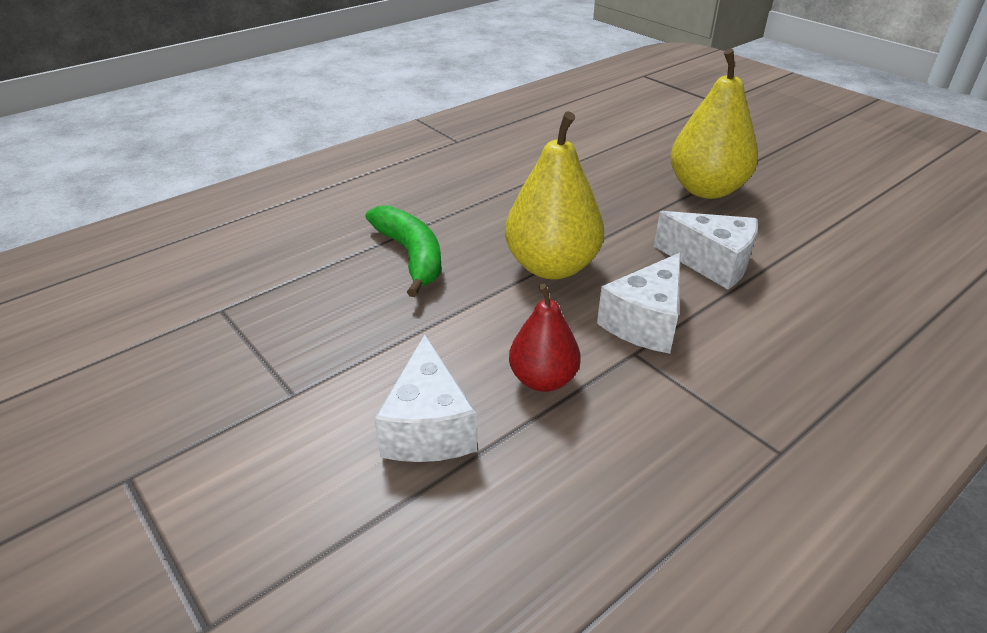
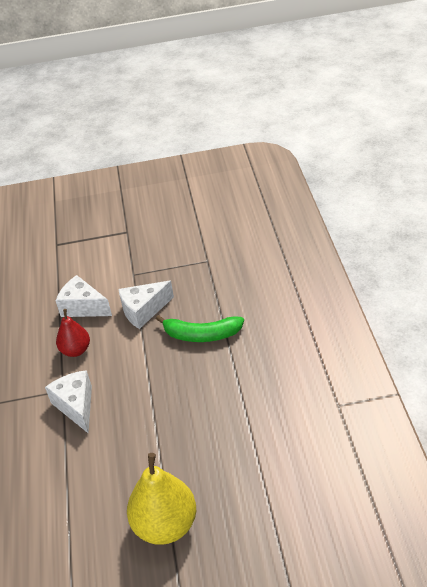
camera: 125 degrees right, 5 degrees up
yellow pear [505,112,604,279] -> none
white cheese [654,211,758,289] -> white cheese moved to [118,281,174,329]

